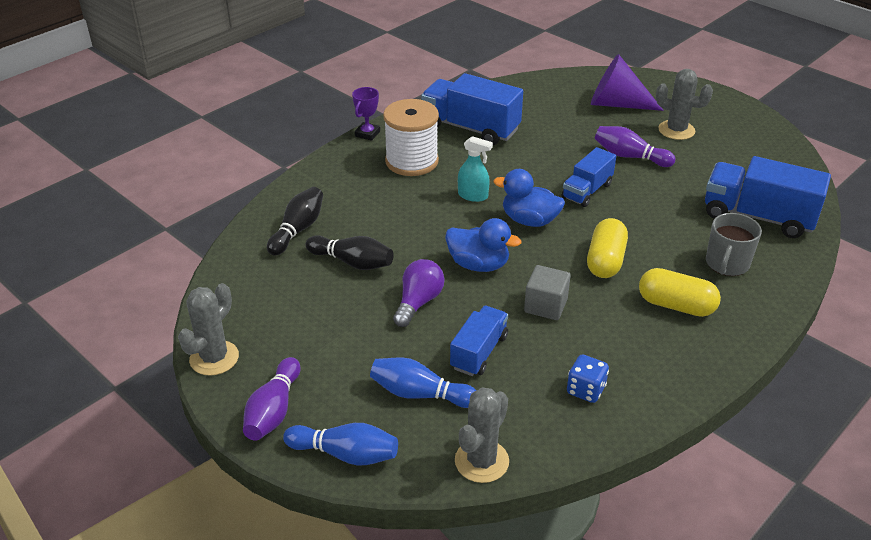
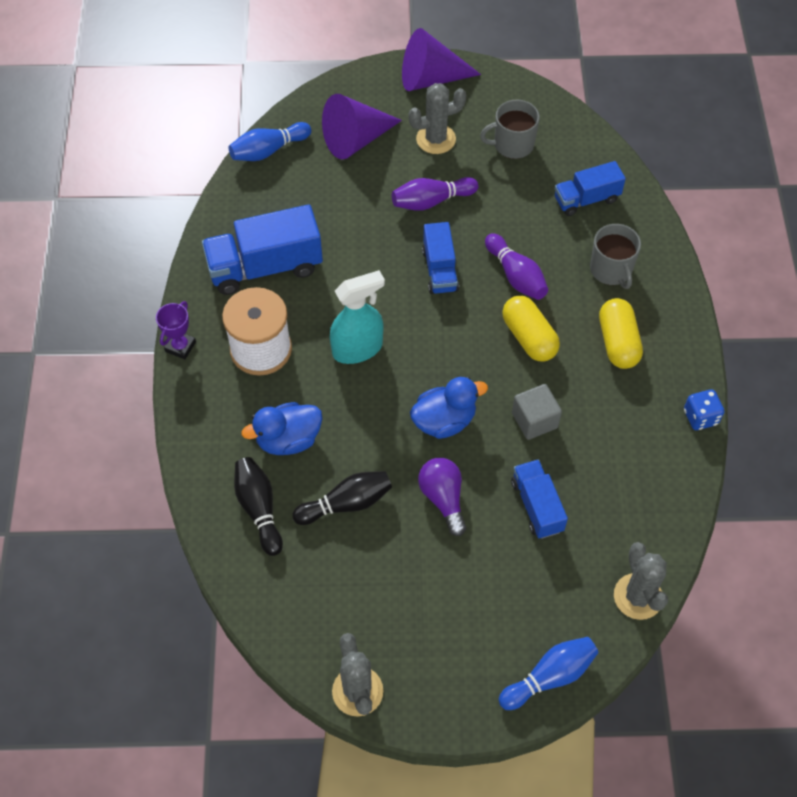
camera: 45 degrees left, 20 degrees up
purple bowling pin [243,357,301,440] -> purple bowling pin moved to [485,233,548,300]
purple trophy [352,87,380,141] -> purple trophy turned 45 degrees clockwise [156,301,196,359]
blue bowling pin [370,357,476,408] -> blue bowling pin moved to [229,122,311,161]
turquoise spray bottle [458,136,493,202] -> turquoise spray bottle [330,270,385,364], size x1.54
blue duck [493,169,565,227] -> blue duck moved to [242,402,322,455]
blue dice [567,355,609,403] -> blue dice moved to [684,389,724,430]
yellow capsule [639,268,721,317] -> yellow capsule turned 75 degrees counterclockwise [599,298,643,369]
blue truck [705,156,831,238] -> blue truck [555,161,626,216], size x0.60
none -> purple cone [402,28,481,91]
none -> grey mug [480,100,540,159]

